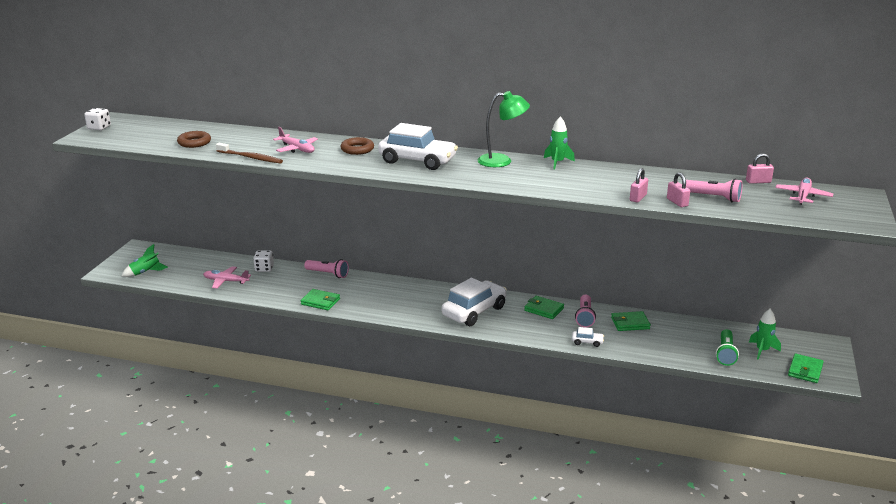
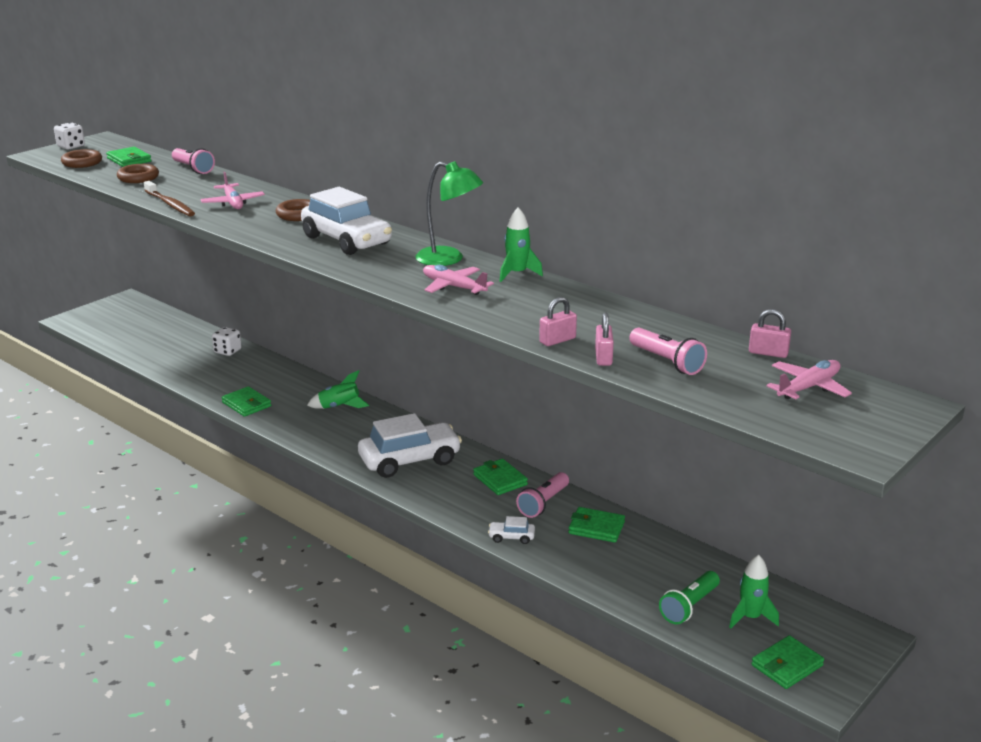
camera: 25 degrees right, 0 degrees up
green rocket [122,244,168,277] -> green rocket moved to [307,370,369,409]
pink plane [203,266,251,289] -> pink plane moved to [423,265,494,295]
pink flashlight [304,259,349,278] -> pink flashlight moved to [172,148,215,174]
white car [572,327,604,347] -> white car turned 150 degrees clockwise [488,516,535,544]
none -> brown ring [61,149,102,168]
none -> green wallet [106,147,152,167]

